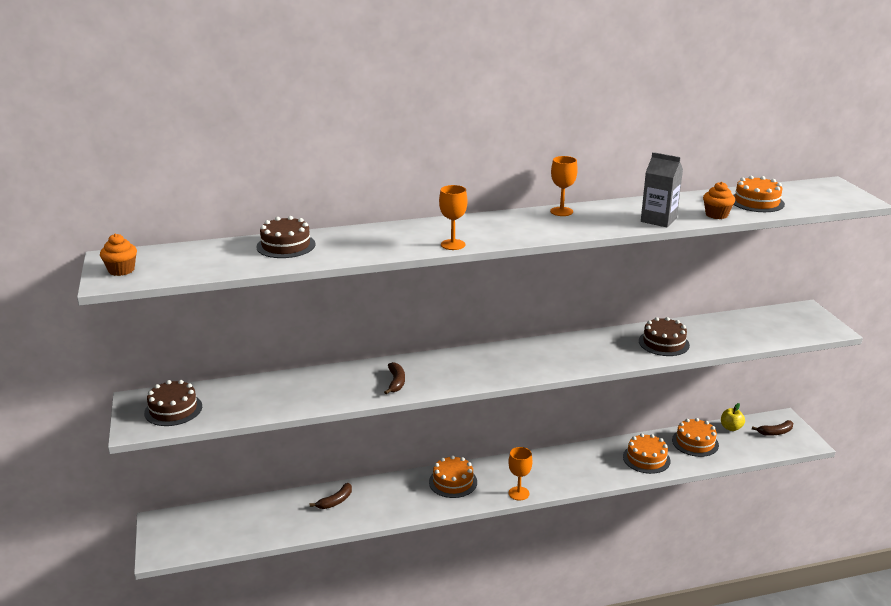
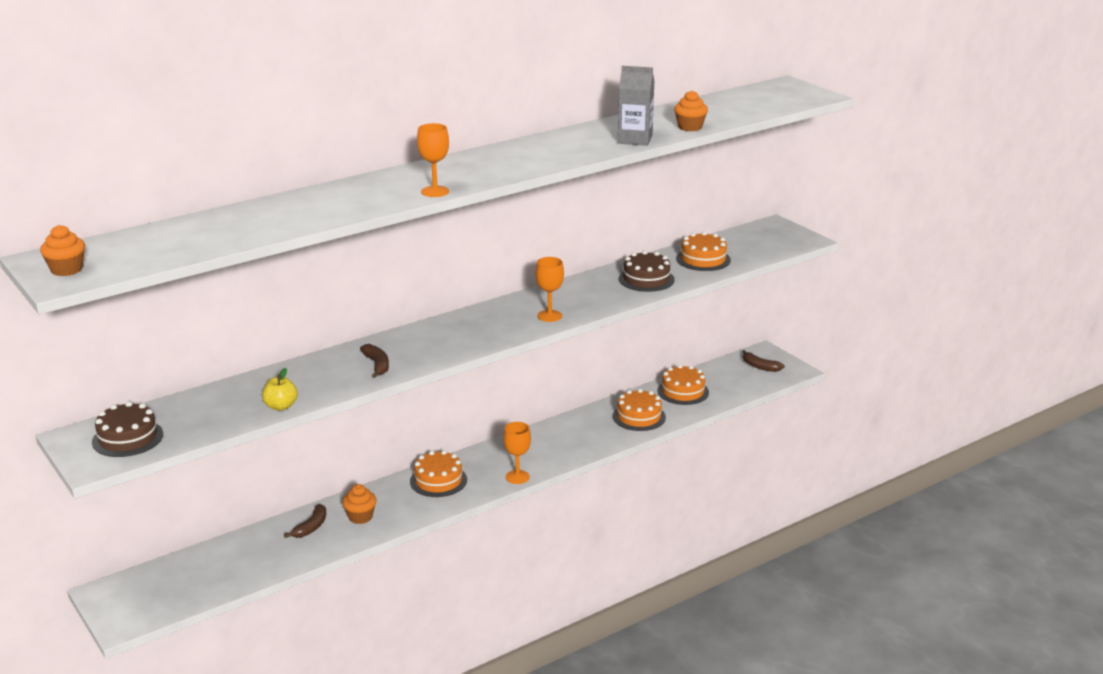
camera: 20 degrees left, 0 degrees up
brown cake [256,216,315,258] -> none
orange goblet [550,156,578,216] -> orange goblet moved to [536,257,564,322]
yellow apple [721,403,745,431] -> yellow apple moved to [262,368,298,411]
orange cake [733,176,785,212] -> orange cake moved to [676,232,731,271]
brown banana [752,420,793,436] -> brown banana turned 75 degrees clockwise [742,350,785,372]
none -> orange cupcake [342,484,377,524]

